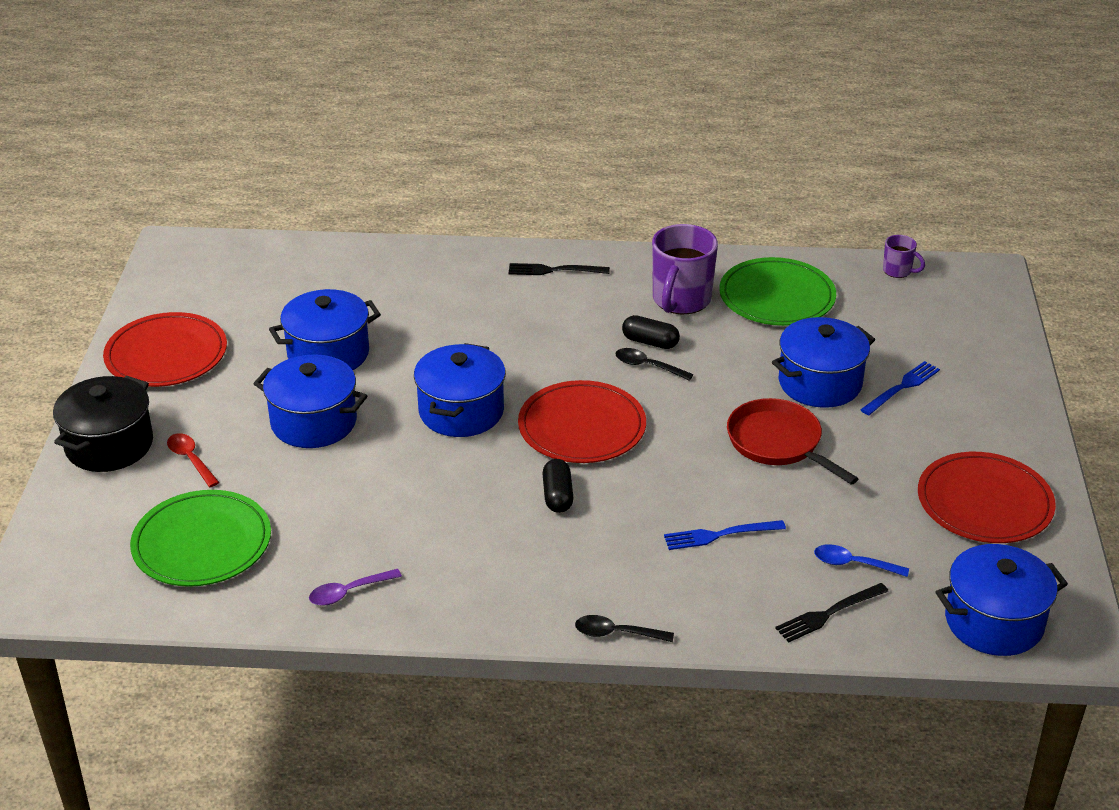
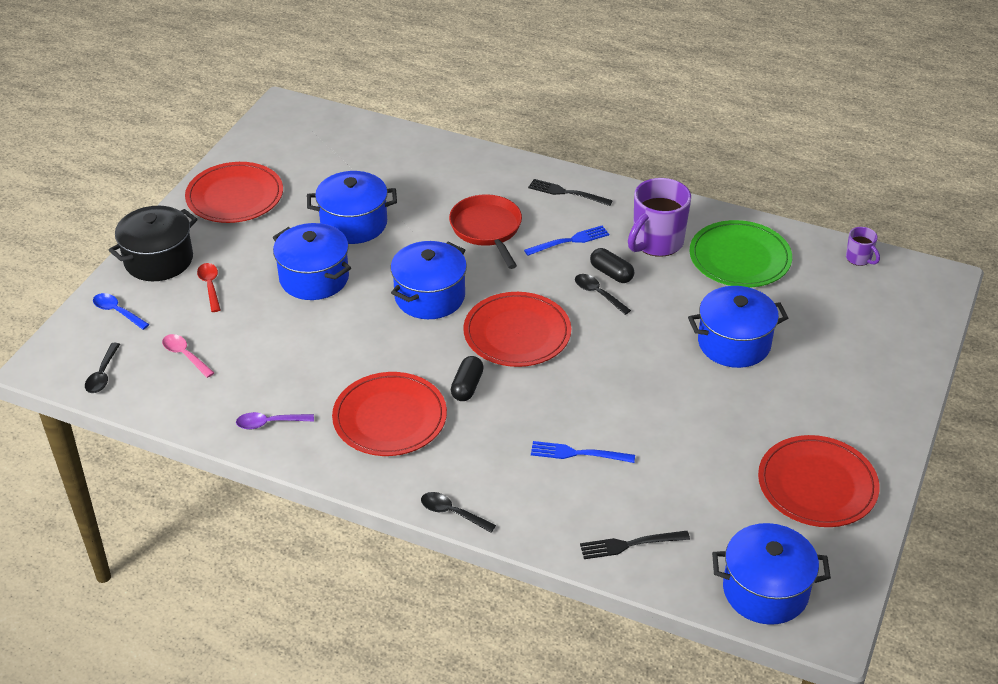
camera: 20 degrees right, 5 degrees up
green plate [130,490,271,587] -> pink spoon [162,334,214,378]
red pan [727,398,859,485] -> red pan moved to [449,194,522,269]
blue spoon [814,544,909,577] -> blue spoon moved to [93,293,149,330]
blue fork [860,361,940,415] -> blue fork moved to [524,225,609,256]
none -> black spoon [85,343,120,393]
none -> red plate [332,372,447,456]

